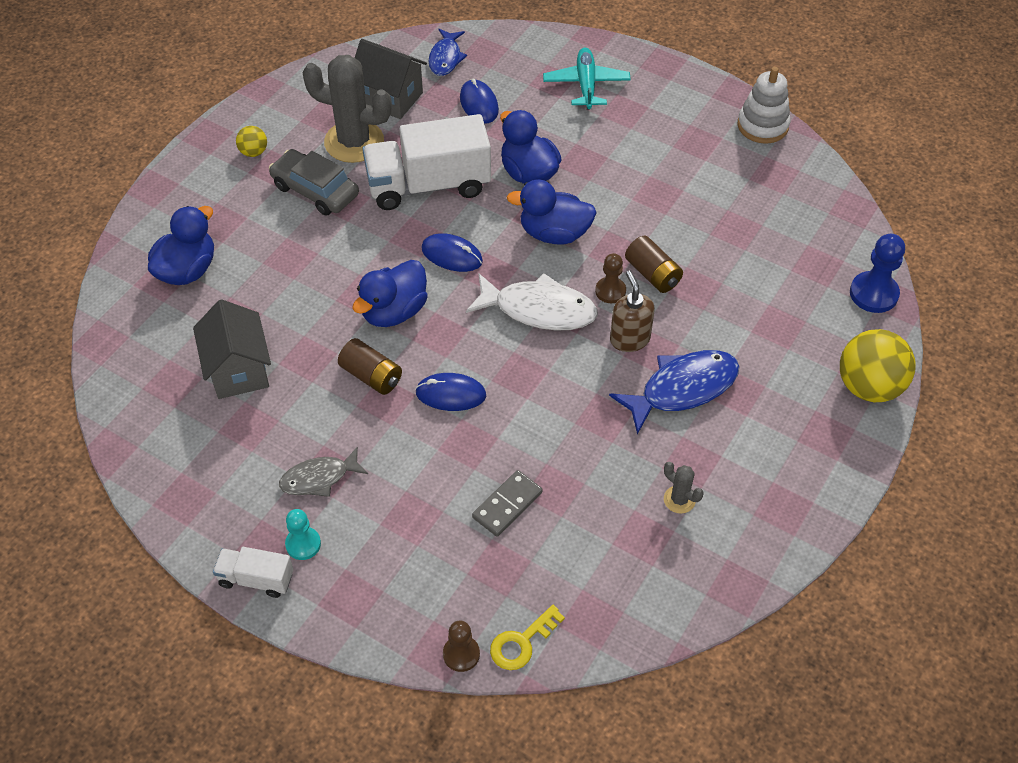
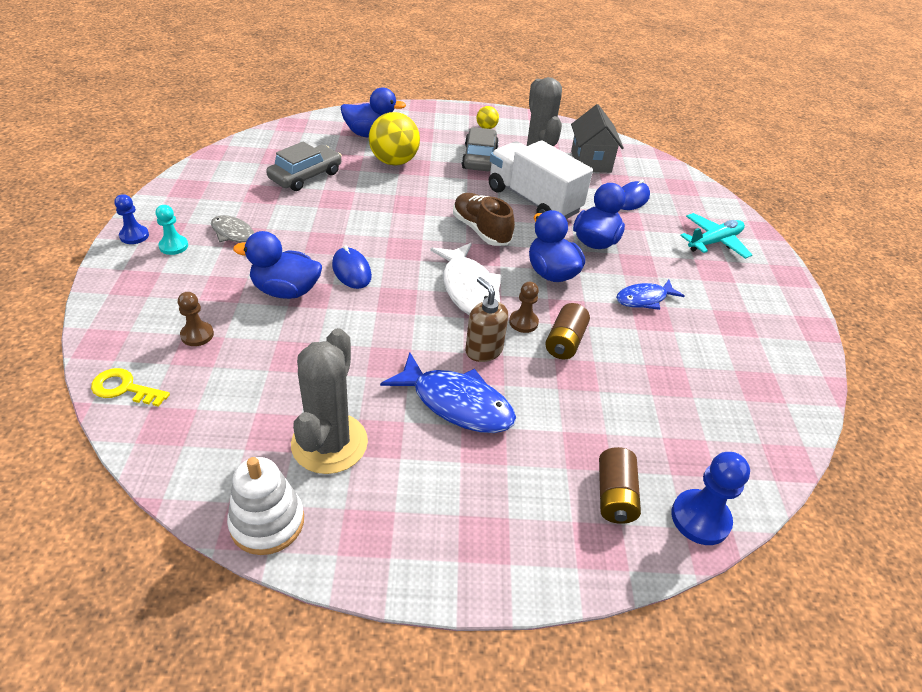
camera: 55 degrees right, 10 degrees down
grey house [193,299,271,399] -> grey car [266,141,342,191]
white truck [213,547,293,598] -> blue pawn [114,194,149,244]
brown battery [338,338,402,395] -> brown battery moved to [599,447,641,524]
blue duck [352,260,428,327] -> blue duck moved to [233,231,322,299]
blue mouse [421,233,483,272] -> brown shoe [453,193,515,246]
blue fish [429,29,467,76] -> blue fish moved to [616,280,685,310]
brown pawn [443,620,480,672] -> brown pawn moved to [178,292,214,346]
grey domino [472,470,542,537] -> none
brown soap dispenser [610,271,655,352] -> brown soap dispenser turned 75 degrees counterclockwise [465,277,508,362]
grey cactus [664,462,704,514] -> grey cactus [291,328,368,474], size x2.26
white stacking toy [737,67,790,144] -> white stacking toy moved to [227,457,304,555]
yellow ball [840,329,916,402] -> yellow ball moved to [369,112,420,166]

